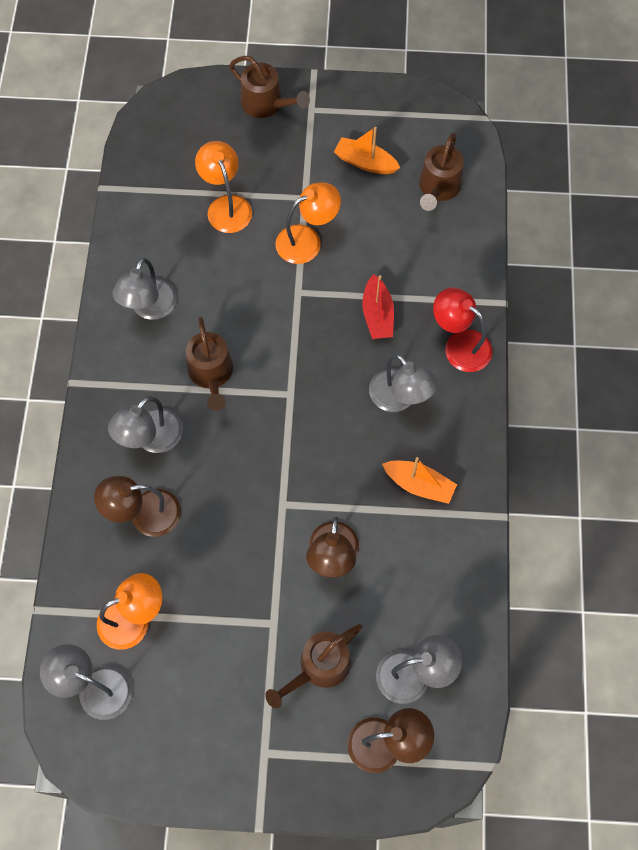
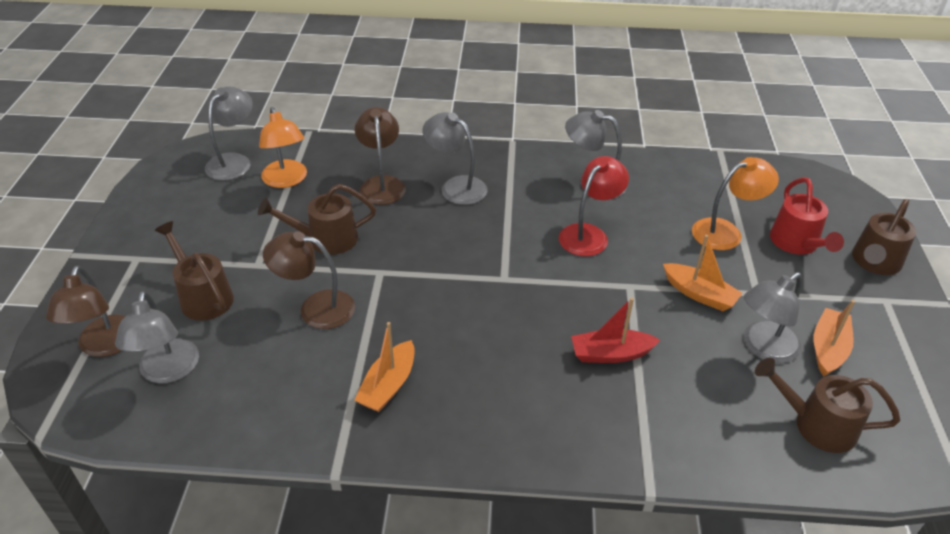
camera: 90 degrees right, 25 degrees down
brown watering can [186,316,233,411] -> brown watering can moved to [258,184,376,255]
orange lamp [275,182,341,264] -> orange boat [663,235,743,311]
grey lamp [369,354,438,412] -> grey lamp moved to [744,272,802,363]
red lamp [433,288,492,372] -> red lamp moved to [559,156,629,256]
none -> red watering can [770,177,844,255]

